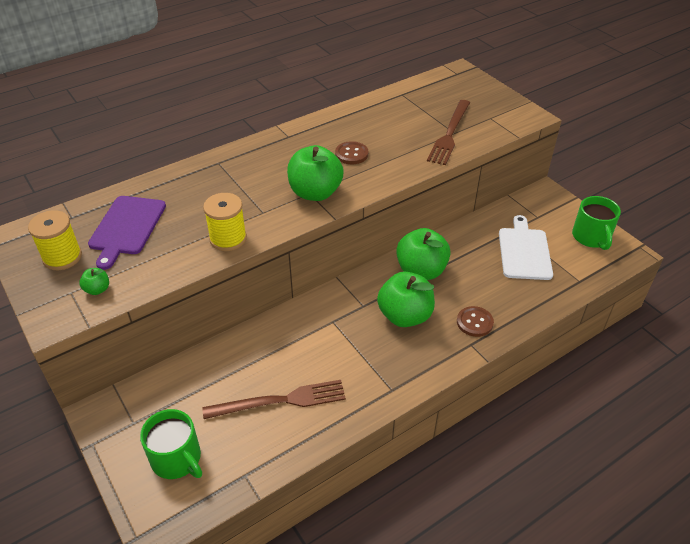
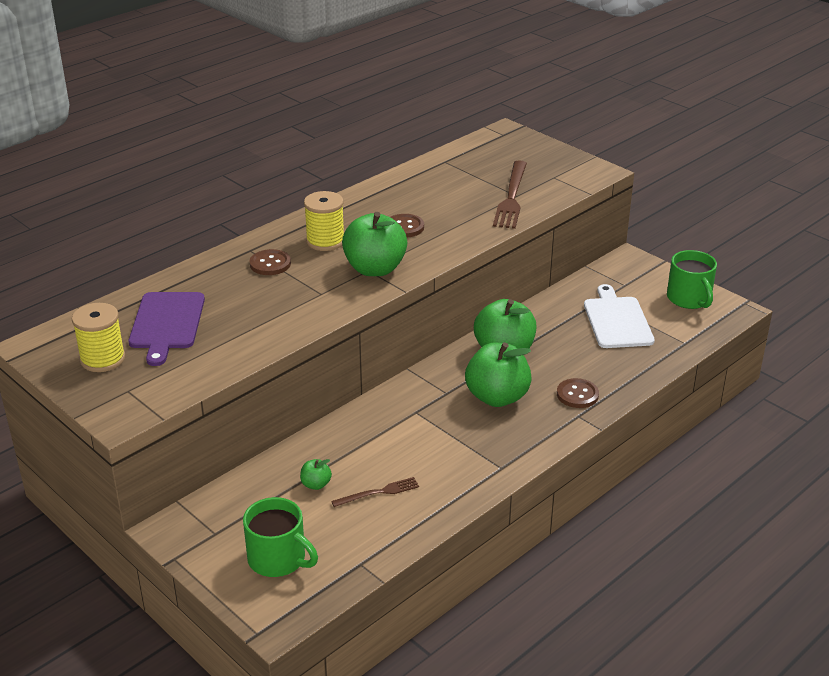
camera: 10 degrees left, 10 degrees down
green apple [79,268,109,295] -> green apple moved to [300,459,332,490]
brown fork [202,380,346,419] -> brown fork [331,477,419,507], size x0.55
yellow spool [203,193,247,251] -> yellow spool moved to [304,191,344,251]
none -> brown button [249,249,291,275]

